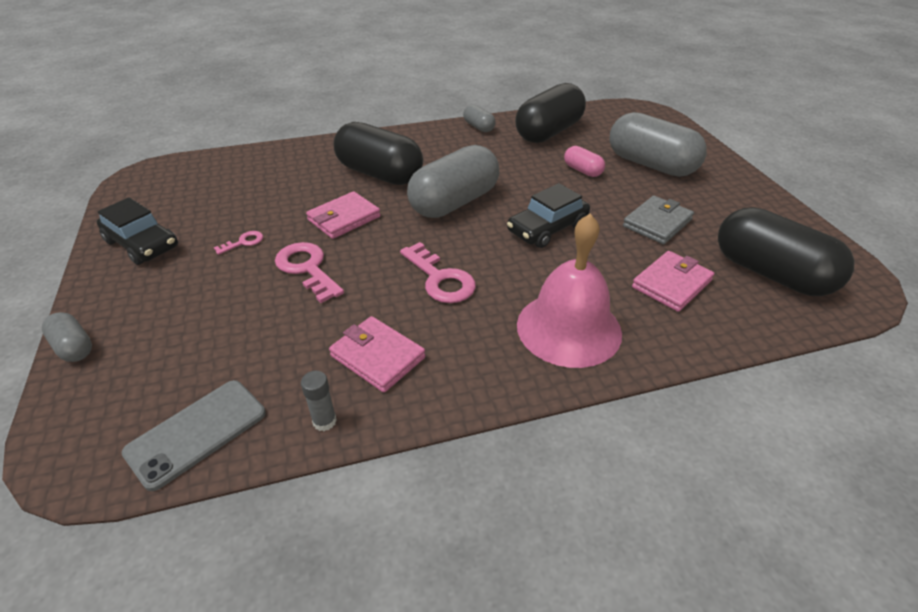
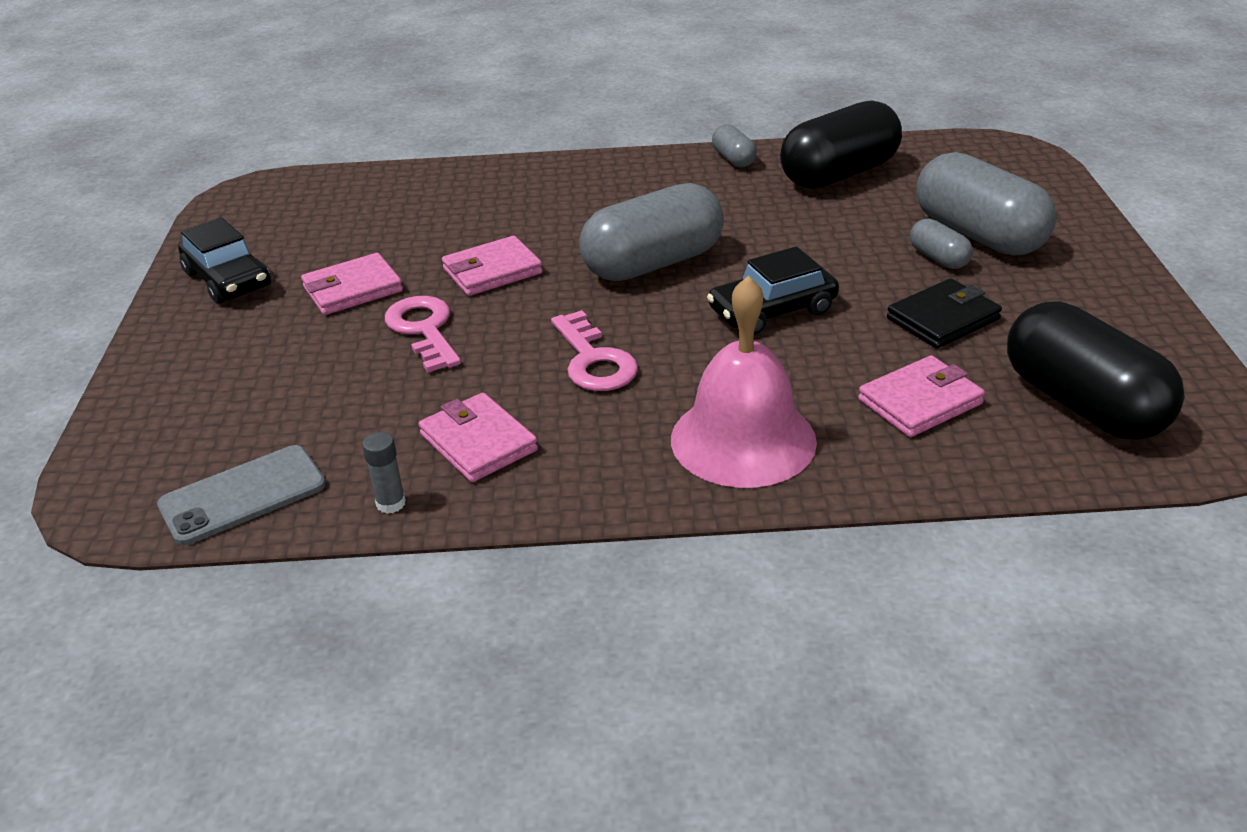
camera: 15 degrees right, 5 degrees down
grey capsule [42,312,92,362] -> grey capsule moved to [910,219,973,269]
pink key [214,231,263,255] -> pink wallet [301,253,403,315]
black capsule [334,122,423,185] -> none
pink capsule [564,146,605,177] -> none
grey wallet [623,196,694,244] -> black wallet [887,278,1002,348]

